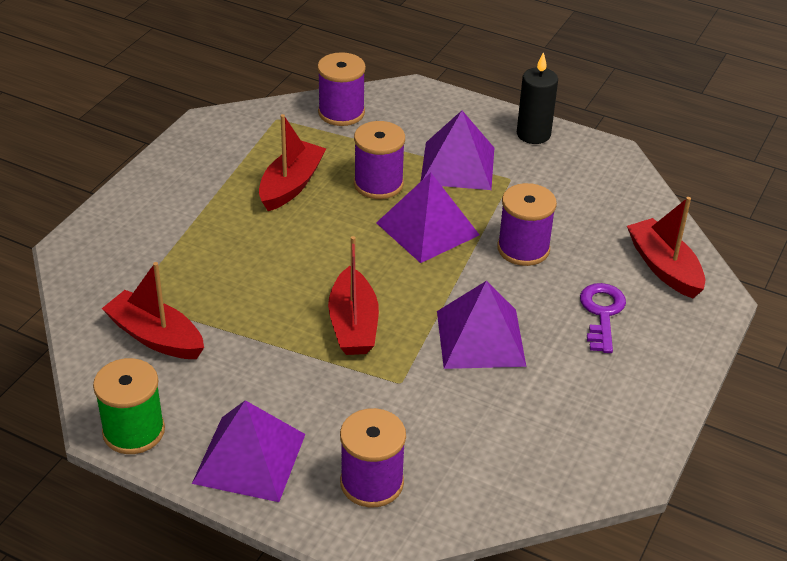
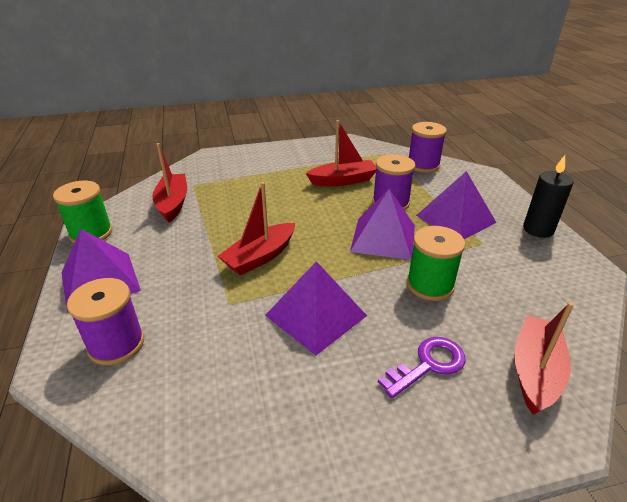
camera: 50 degrees right, 5 degrees down
purple spool [497,183,557,266] -> green spool [407,226,465,301]

